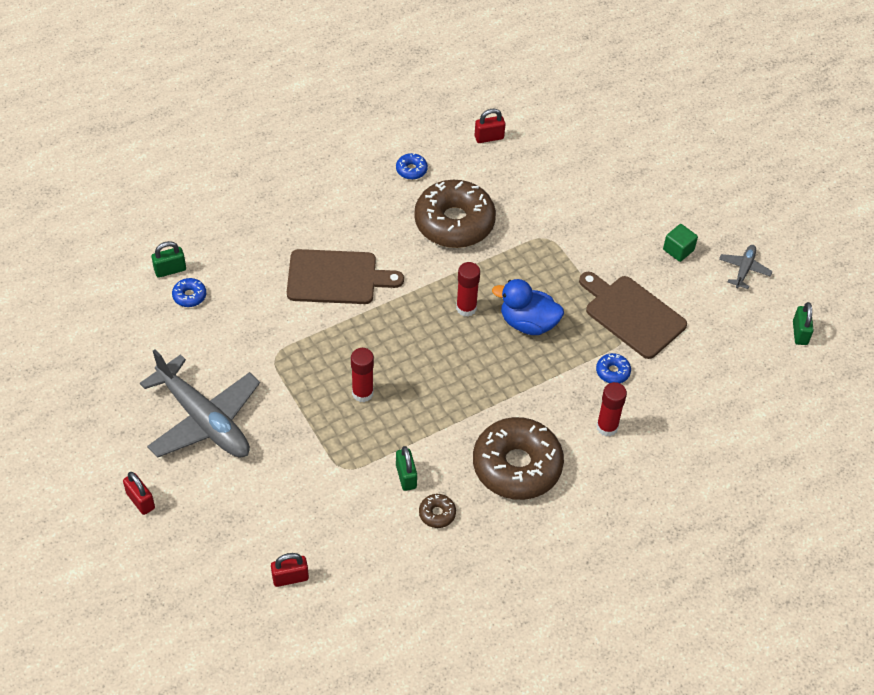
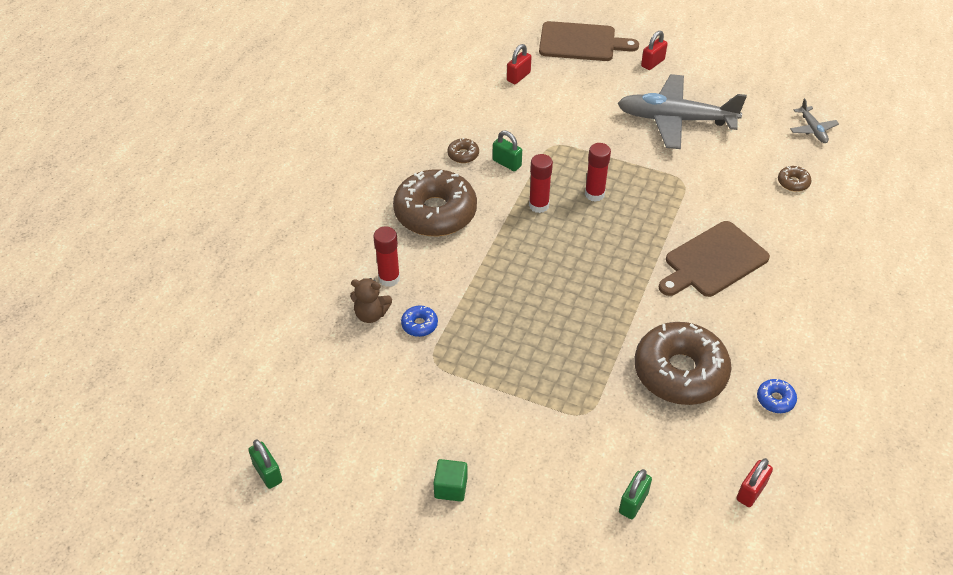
camera: 145 degrees right, 5 degrees down
red padlock [123,472,155,515] -> red padlock turned 60 degrees counterclockwise [641,31,668,70]
green padlock [151,241,186,278] -> green padlock moved to [619,469,652,519]
blue donut [172,278,206,307] -> brown donut [778,166,812,192]
red glue stick [456,262,480,317] -> red glue stick moved to [529,154,553,213]
blue duck [492,279,564,335] -> none
brown cutting board [579,272,687,359] -> brown cutting board moved to [539,21,639,61]
grey plane [719,245,773,289] -> grey plane moved to [790,98,839,143]
none -> brown teddy bear [350,278,392,323]

